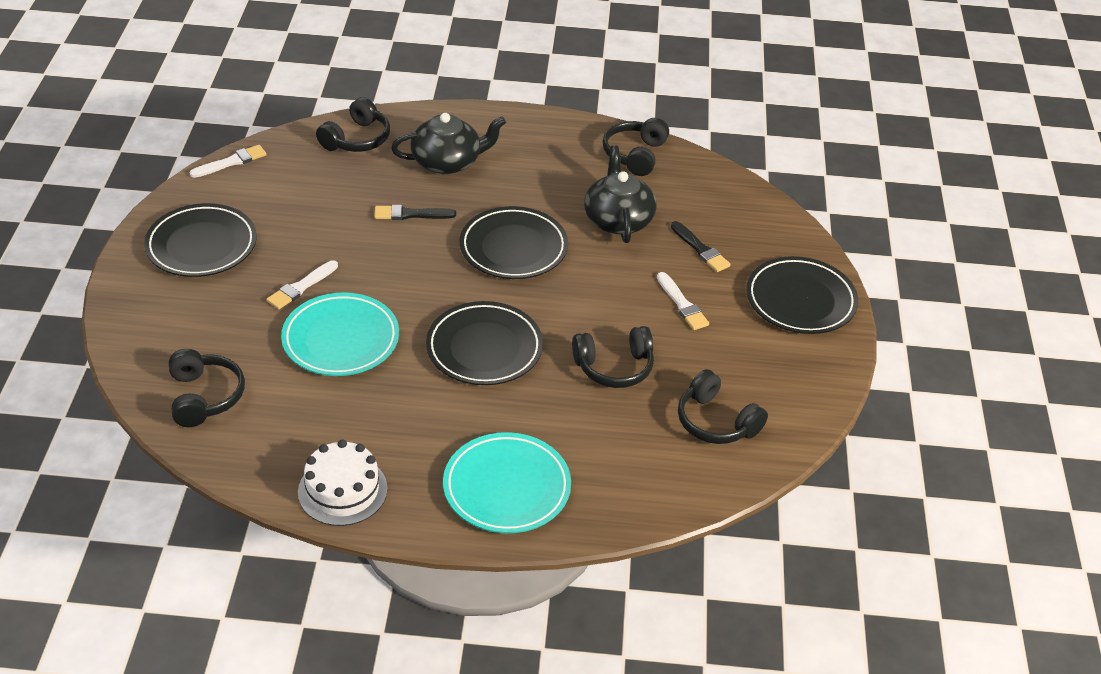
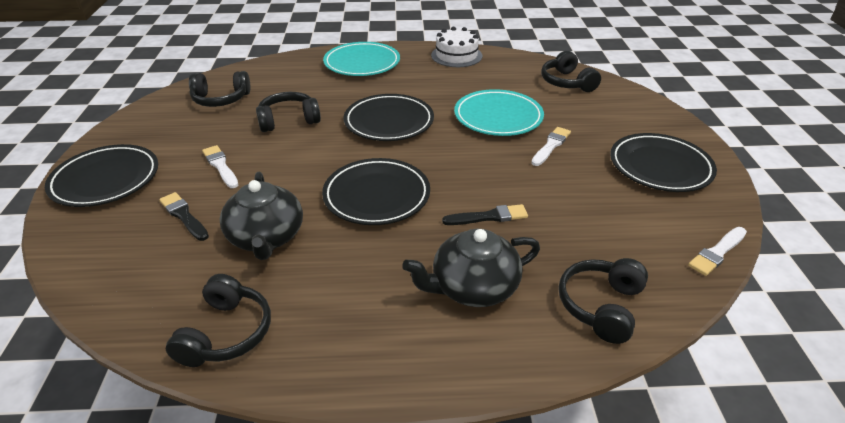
camera: 175 degrees right, 5 degrees down
black headphones [678,369,768,444] -> black headphones turned 135 degrees clockwise [189,71,251,107]

